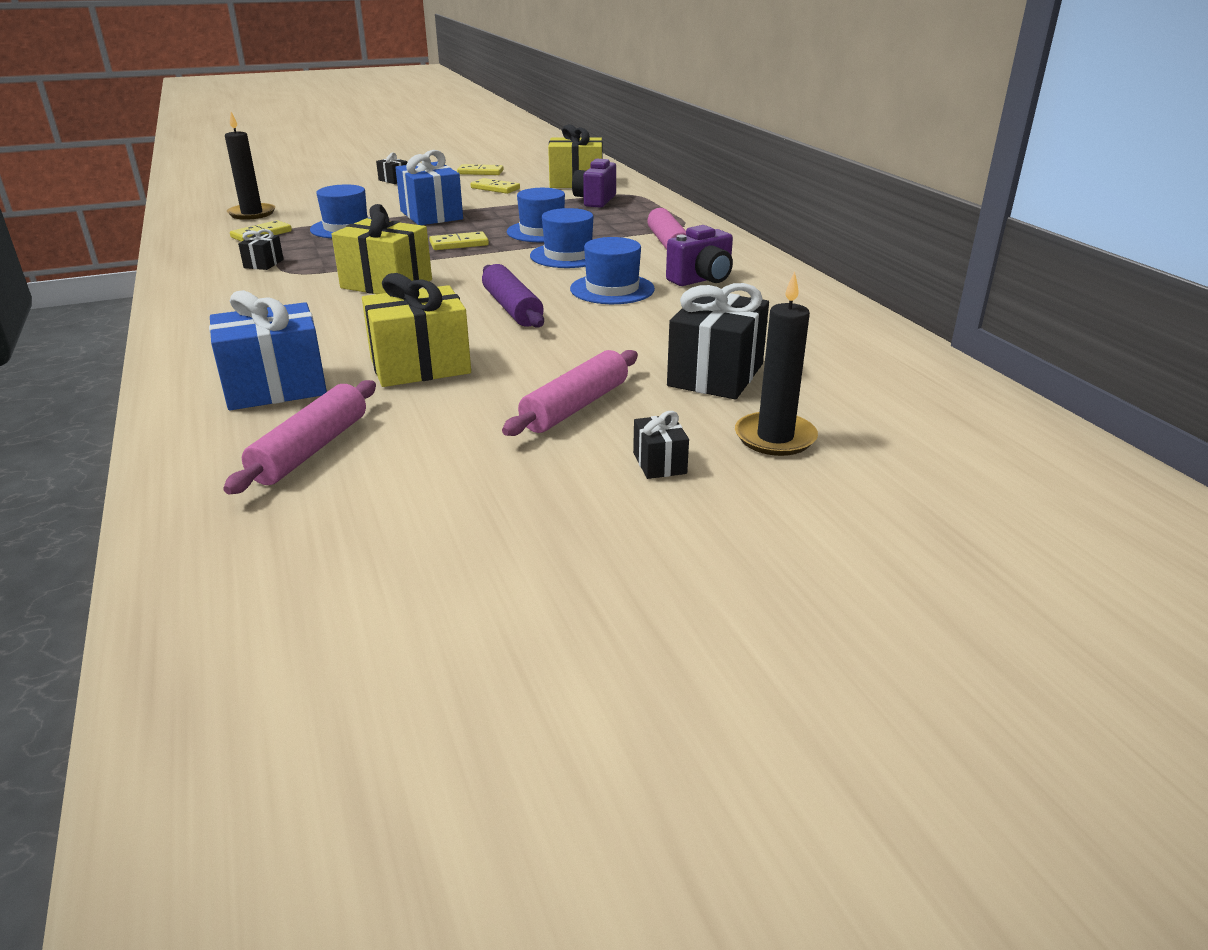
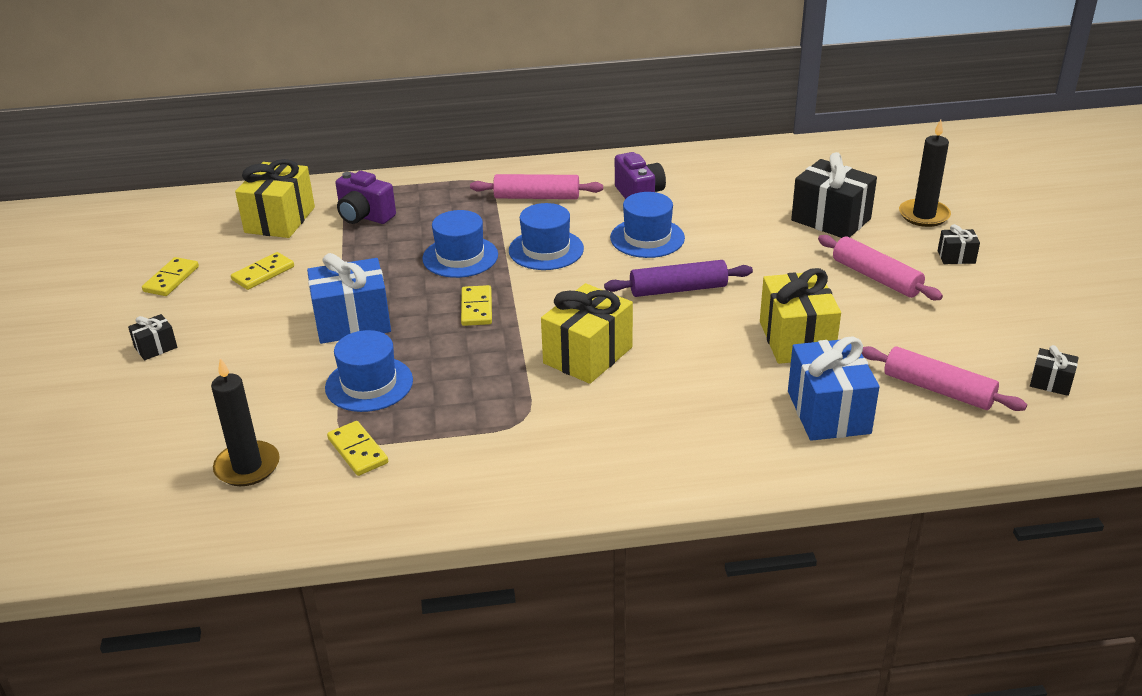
camera: 75 degrees left, 5 degrees up
black gift [238,229,284,270] -> black gift moved to [1030,345,1079,396]

